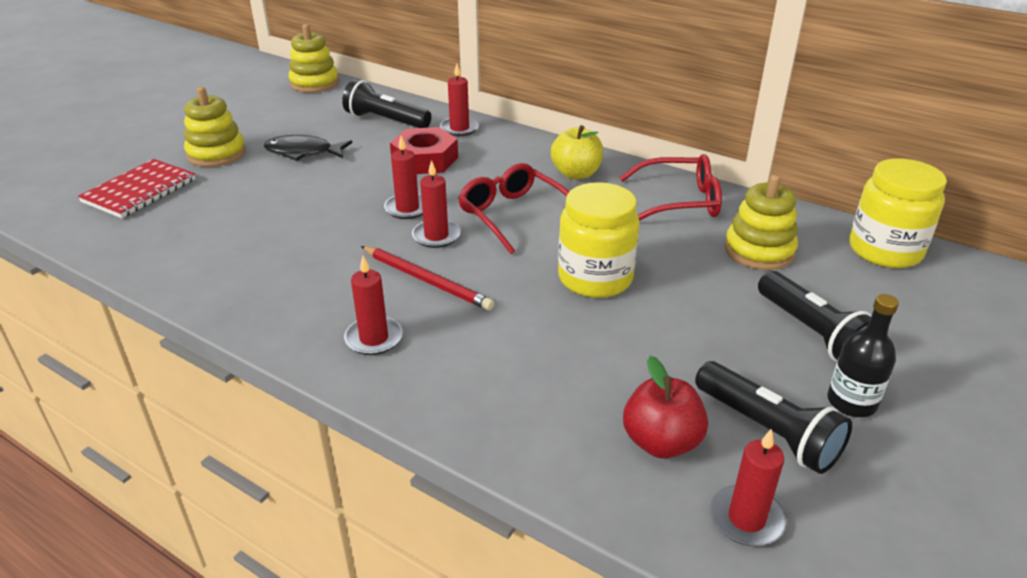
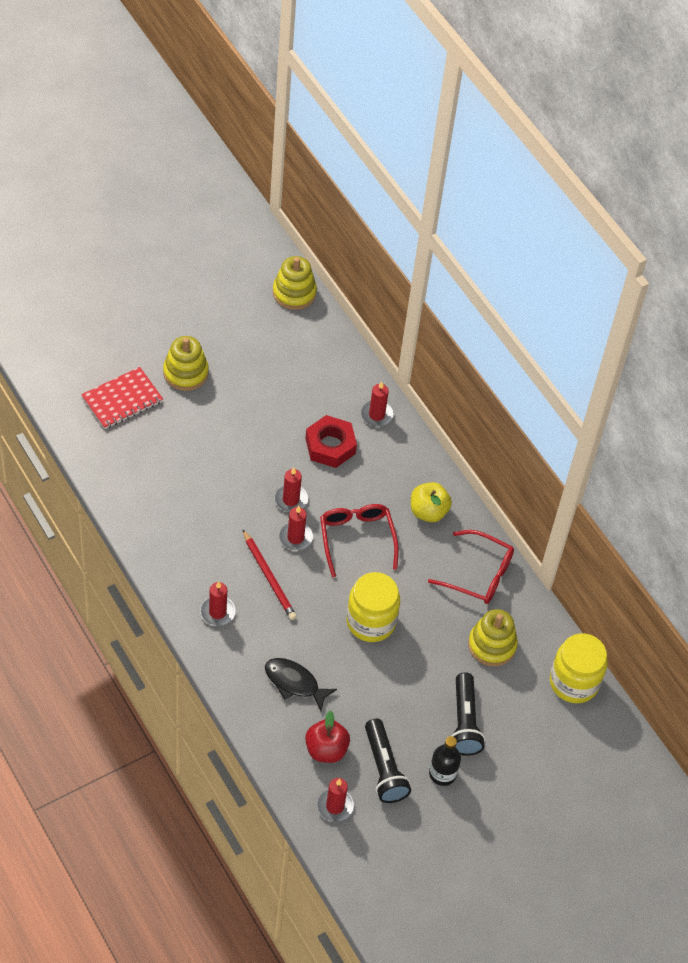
camera: 20 degrees right, 20 degrees up
black fish [264,135,352,161] -> black fish moved to [265,658,337,711]
black flashlight [342,79,431,128] -> none

